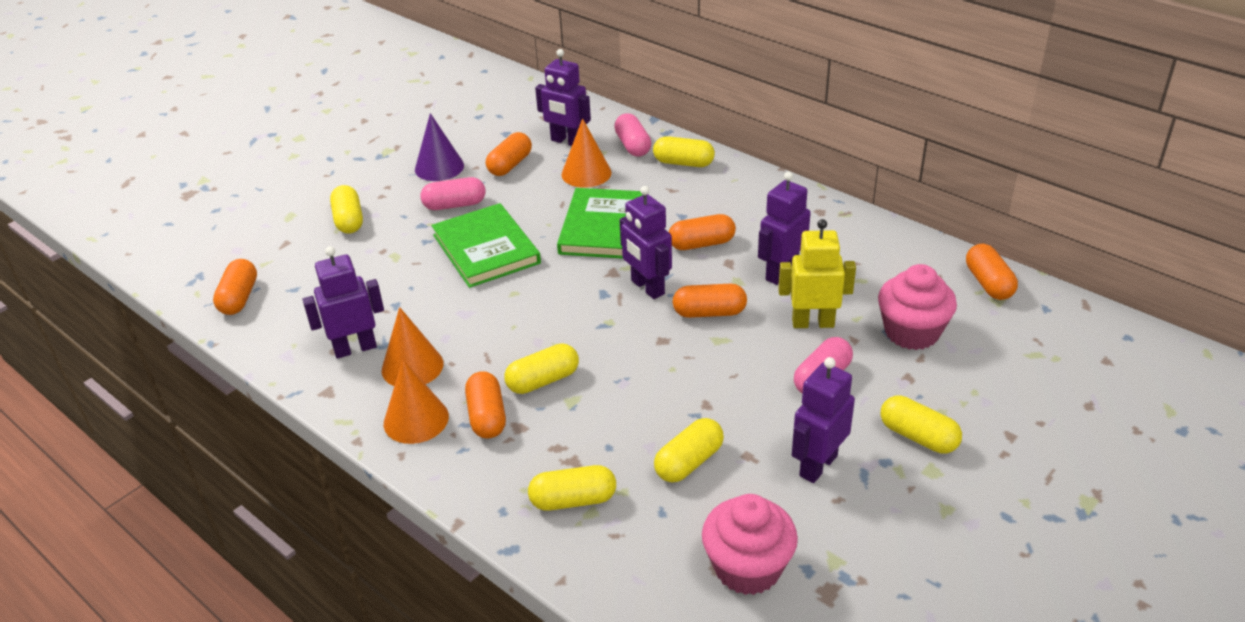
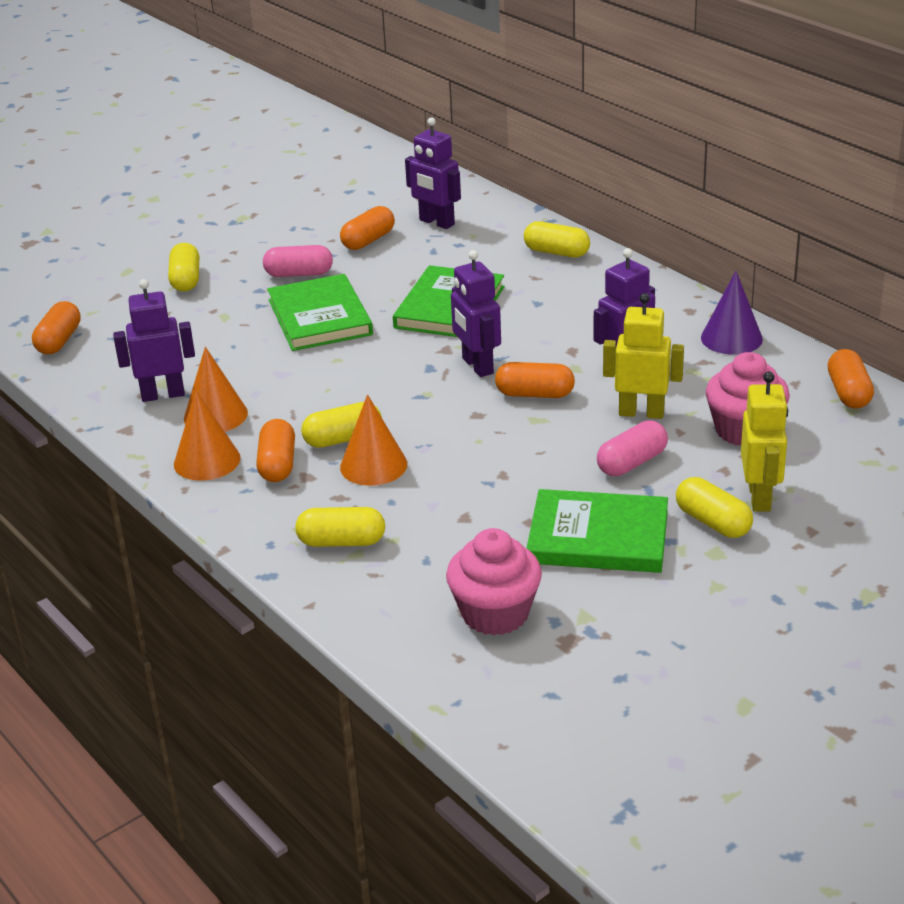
camera: 10 degrees right, 5 degrees down
purple cone [415,113,464,181] -> purple cone moved to [701,271,763,355]
orange cone [561,118,611,188] -> orange cone moved to [340,394,407,486]
pink capsule [614,113,651,157] -> none
yellow capsule [654,418,724,483] -> none
orange capsule [669,214,736,250] -> none
purple robot [792,357,855,483] -> green book [526,489,668,573]
none -> yellow robot [741,372,788,512]

